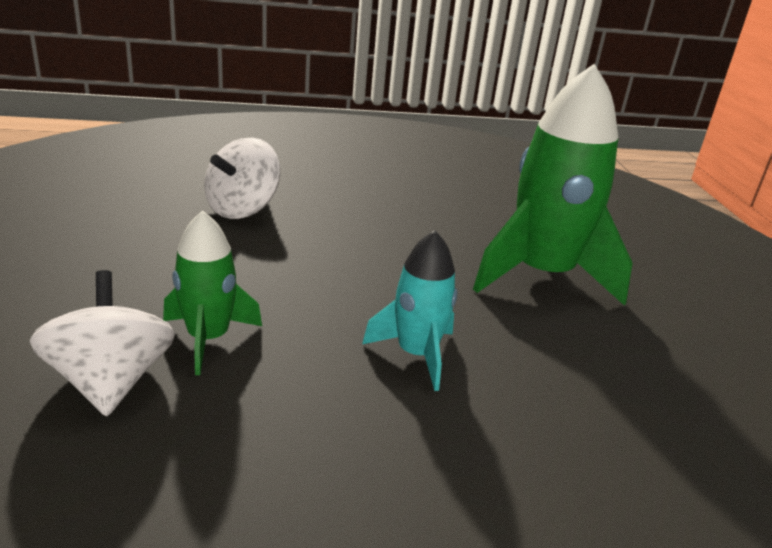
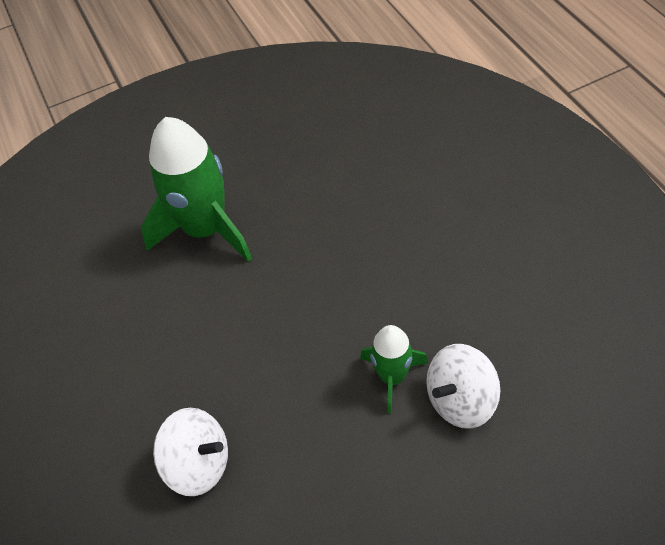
camera: 100 degrees left, 25 degrees up
turquoise rocket [362,230,457,391] -> none

